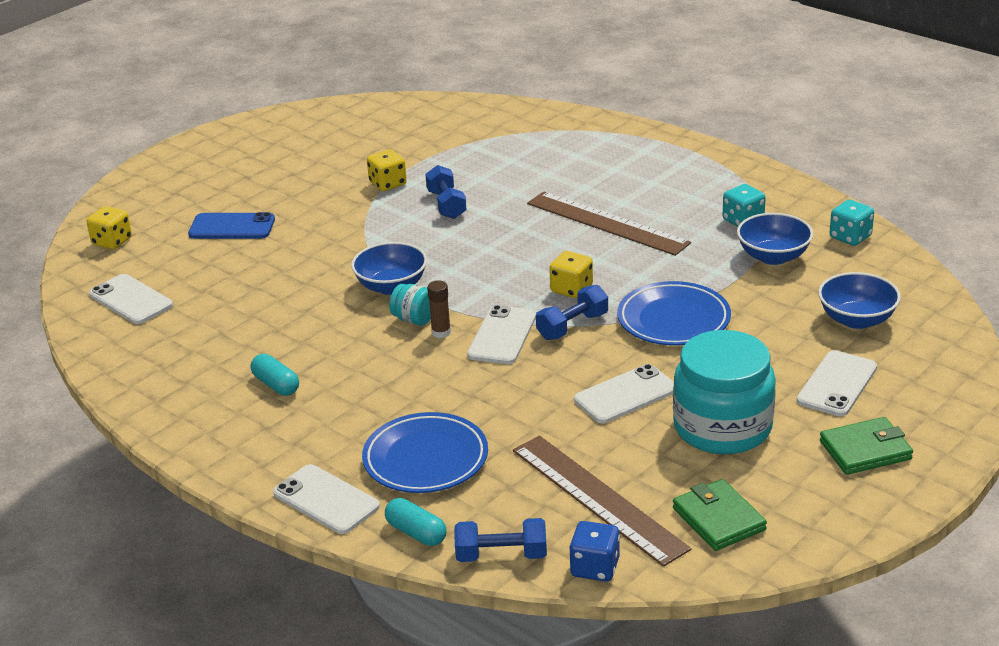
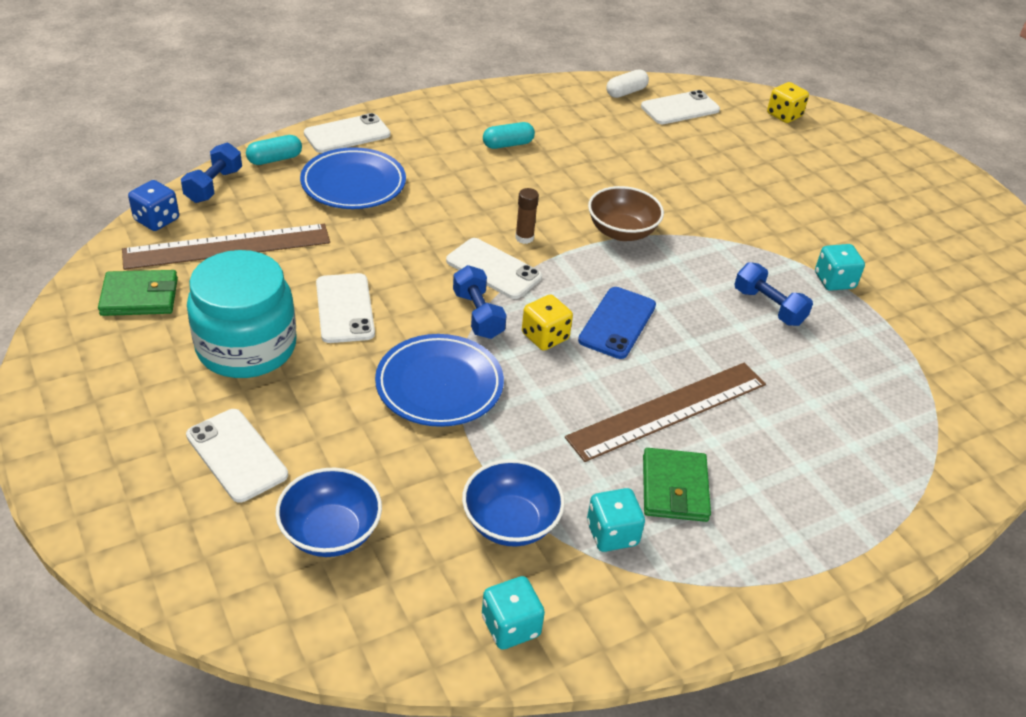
camera: 105 degrees right, 10 degrees up
blue phone [188,212,275,239] -> blue phone moved to [578,287,656,359]
blue bowl [351,242,427,295] -> brown bowl [588,186,664,241]
yellow dice [367,149,407,191] -> turquoise dice [815,244,865,291]
turquoise jar [389,284,431,326] -> none
blue dumbbell [425,165,467,219] -> blue dumbbell turned 45 degrees clockwise [734,262,813,326]
green wallet [820,417,913,475] -> green wallet moved to [643,448,711,522]
none -> white capsule [606,69,649,98]

